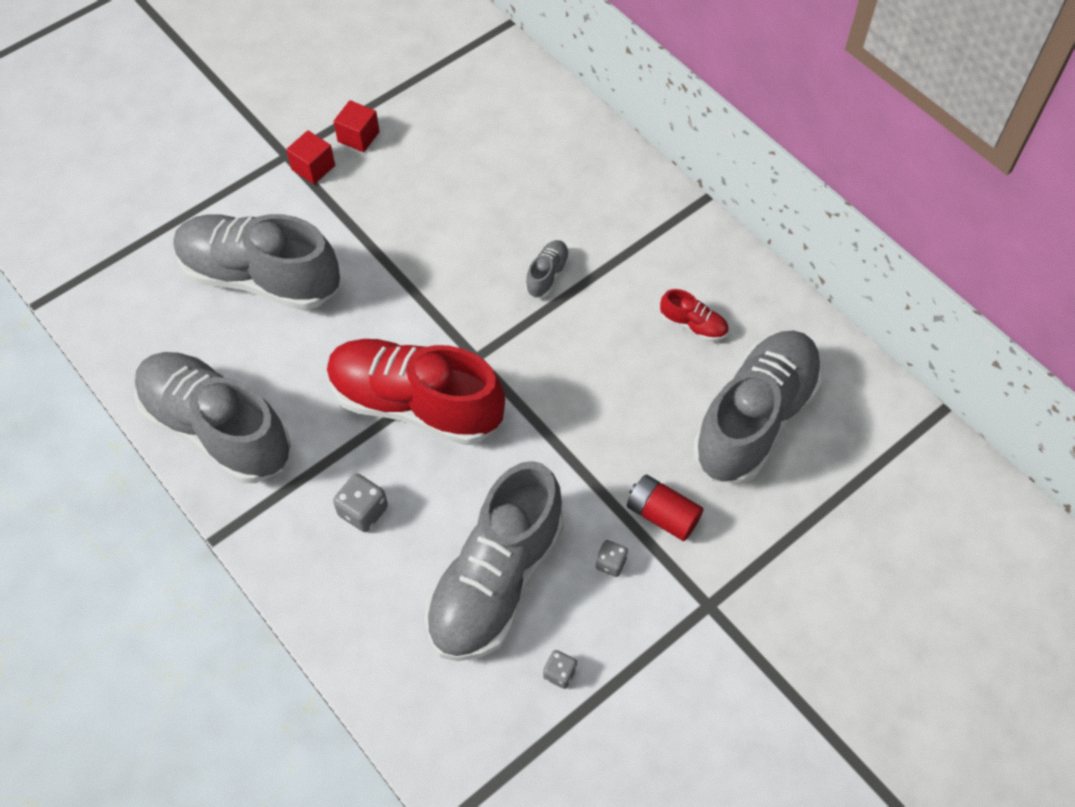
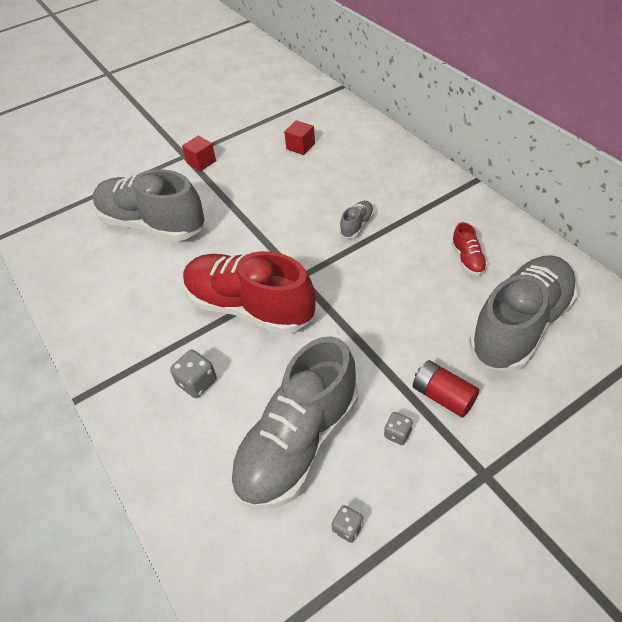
camera: 10 degrees right, 10 degrees down
grey shoe [134,352,291,483] -> none
red cube [333,100,380,152] -> red cube moved to [284,120,315,155]
red shoe [660,289,729,341] -> red shoe turned 45 degrees clockwise [451,222,488,275]

